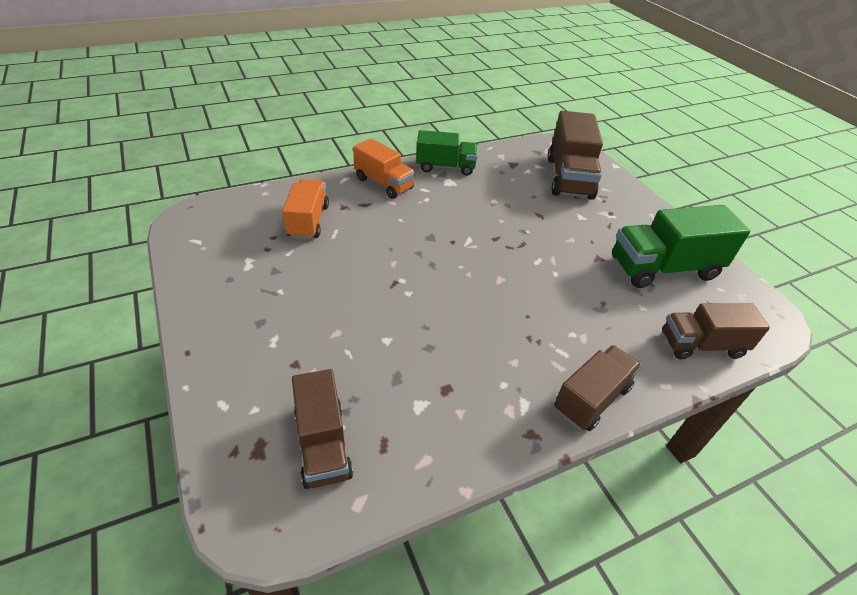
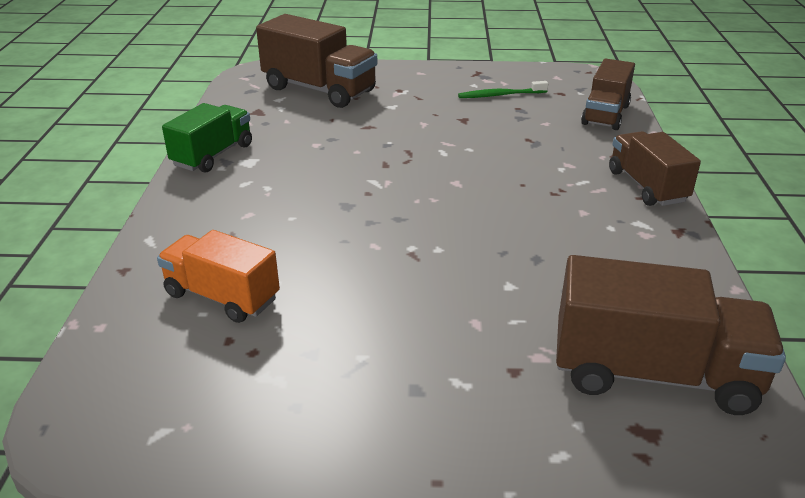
camera: 60 degrees left, 10 degrees down
brown truck [292,369,353,489] -> brown truck [556,255,786,415], size x1.52
orange truck [353,138,415,199] -> none
green truck [612,205,750,288] -> green toothbrush [458,81,548,98]

